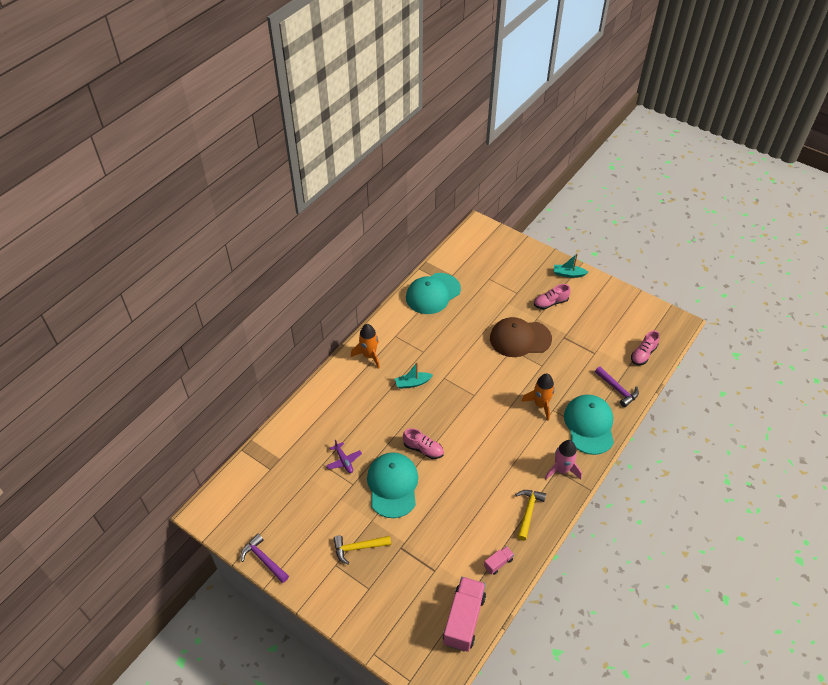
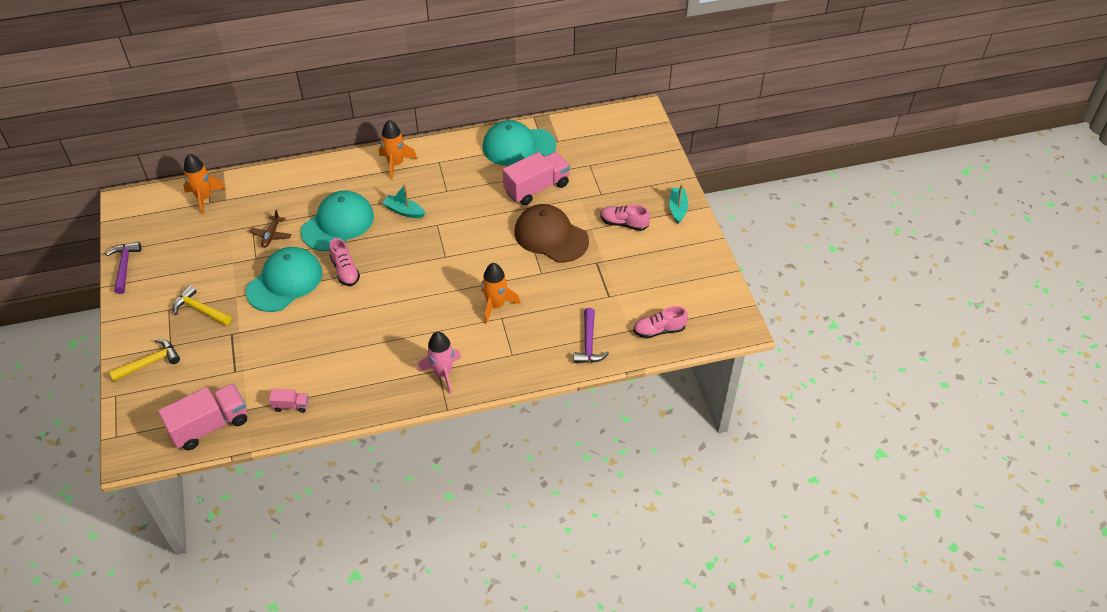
camera: 40 degrees right, 0 degrees up
purple plane [326,439,362,473] -> brown plane [249,210,292,248]
yellow hammer [515,490,546,540] -> yellow hammer moved to [109,339,180,381]
turquoise boat [554,254,588,278] -> turquoise boat turned 45 degrees clockwise [669,184,688,224]
turquoise cap [564,394,614,455] -> turquoise cap moved to [301,191,374,251]
none -> orange rocket [183,154,226,215]
none -> pink truck [503,152,570,205]

